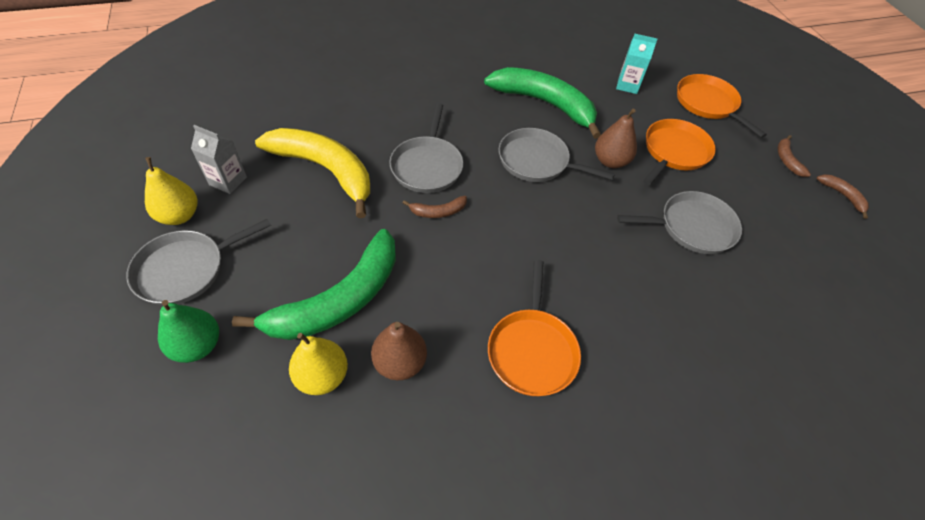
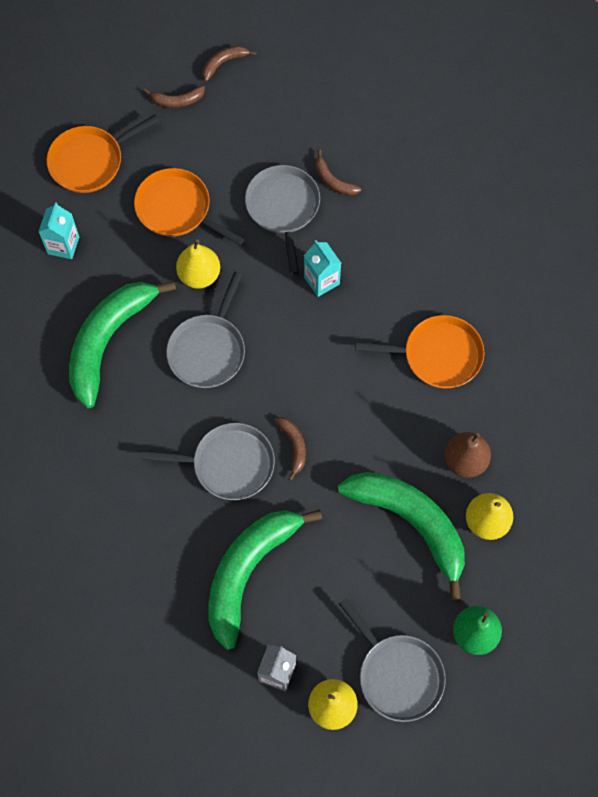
camera: 90 degrees left, 15 degrees up
yellow banana [255,128,370,218] -> green banana [208,509,322,650]
brown pear [595,109,637,168] -> yellow pear [176,239,220,289]
none -> turquoise carton [304,240,341,297]
none -> brown banana [315,150,361,196]

